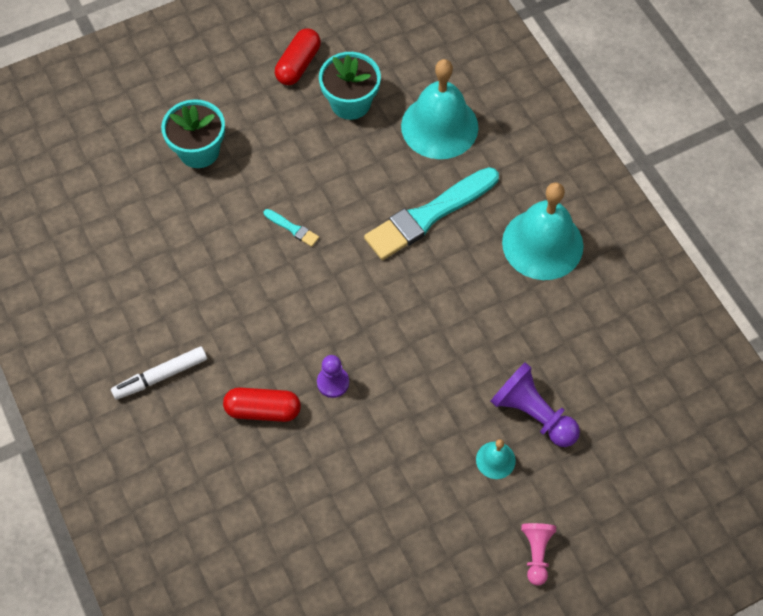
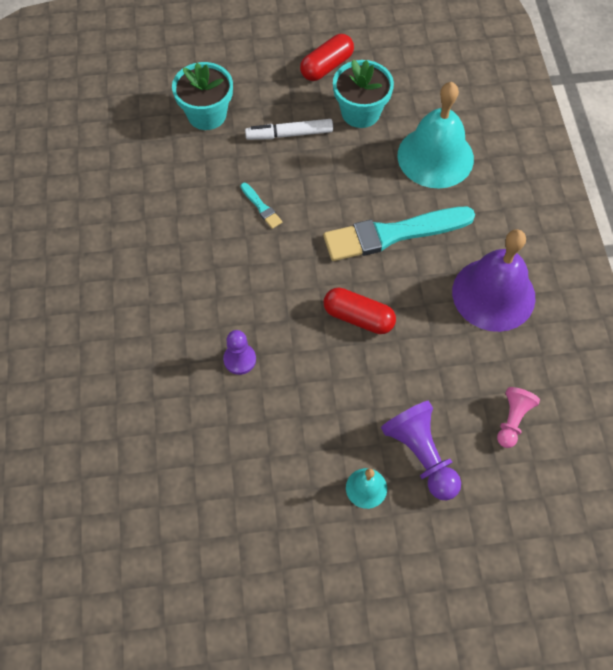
camera: 20 degrees right, 0 degrees up
white marker [111,346,207,400] -> white marker moved to [245,119,333,140]
red capsule [223,387,301,422] -> red capsule moved to [323,288,396,334]
turquoise bell [502,182,584,280] -> purple bell [452,229,535,332]
pink pawn [521,523,556,586] -> pink pawn moved to [497,387,540,448]

